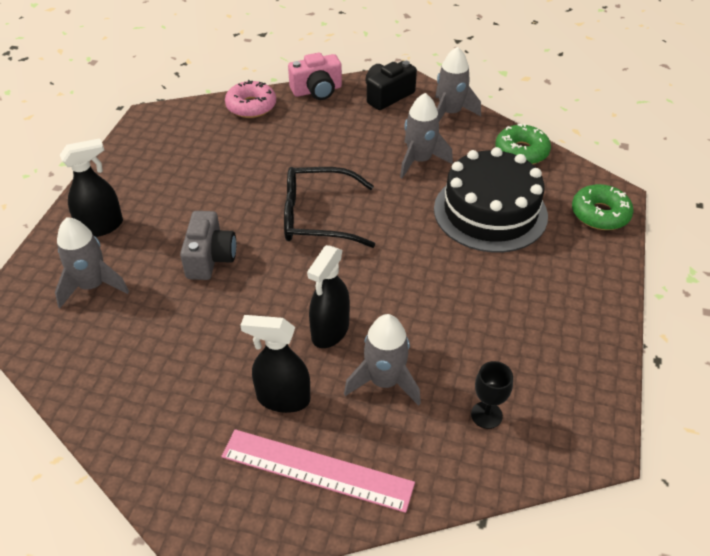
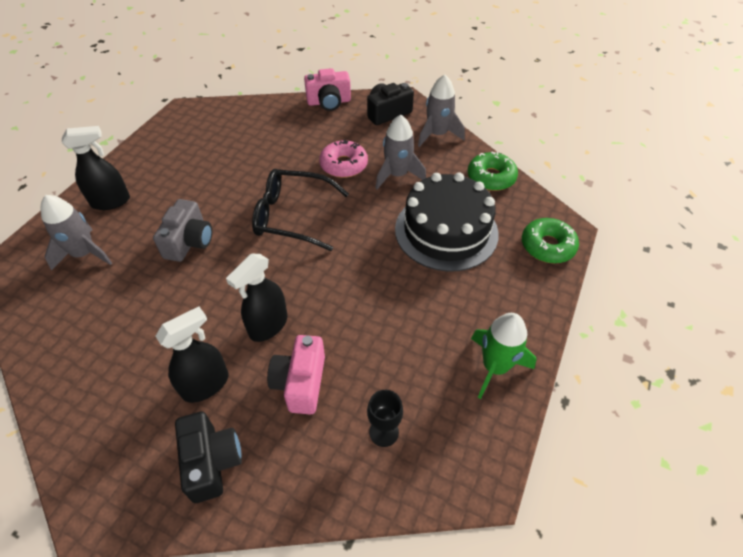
camera: 10 degrees right, 5 degrees up
pink ruler [221,429,415,513] -> black camera [175,412,242,503]
pink donut [225,80,276,118] -> pink donut moved to [319,139,368,178]
black spray bottle [240,315,310,413] -> black spray bottle turned 120 degrees clockwise [155,307,228,403]
grey rocket [344,314,421,406] -> pink camera [267,335,325,415]
none -> green rocket [471,313,537,399]

